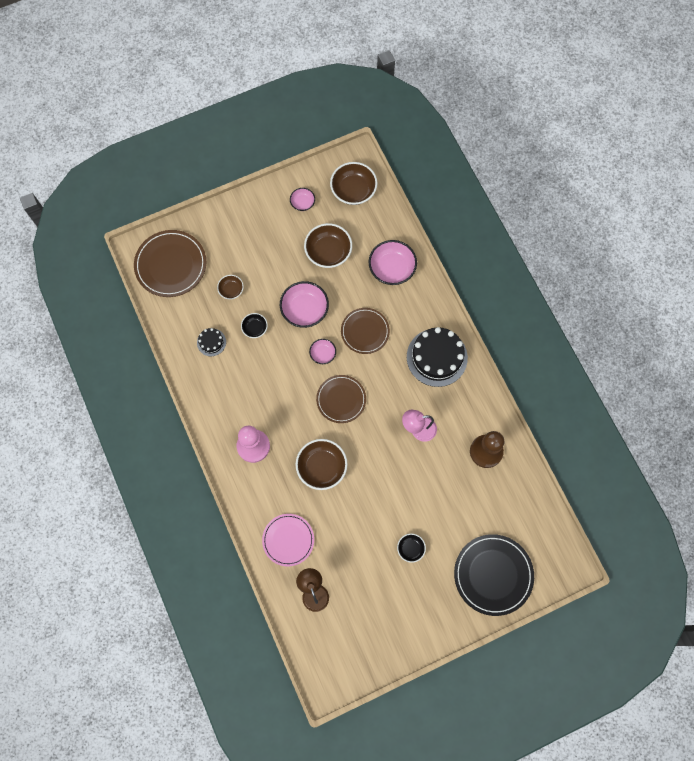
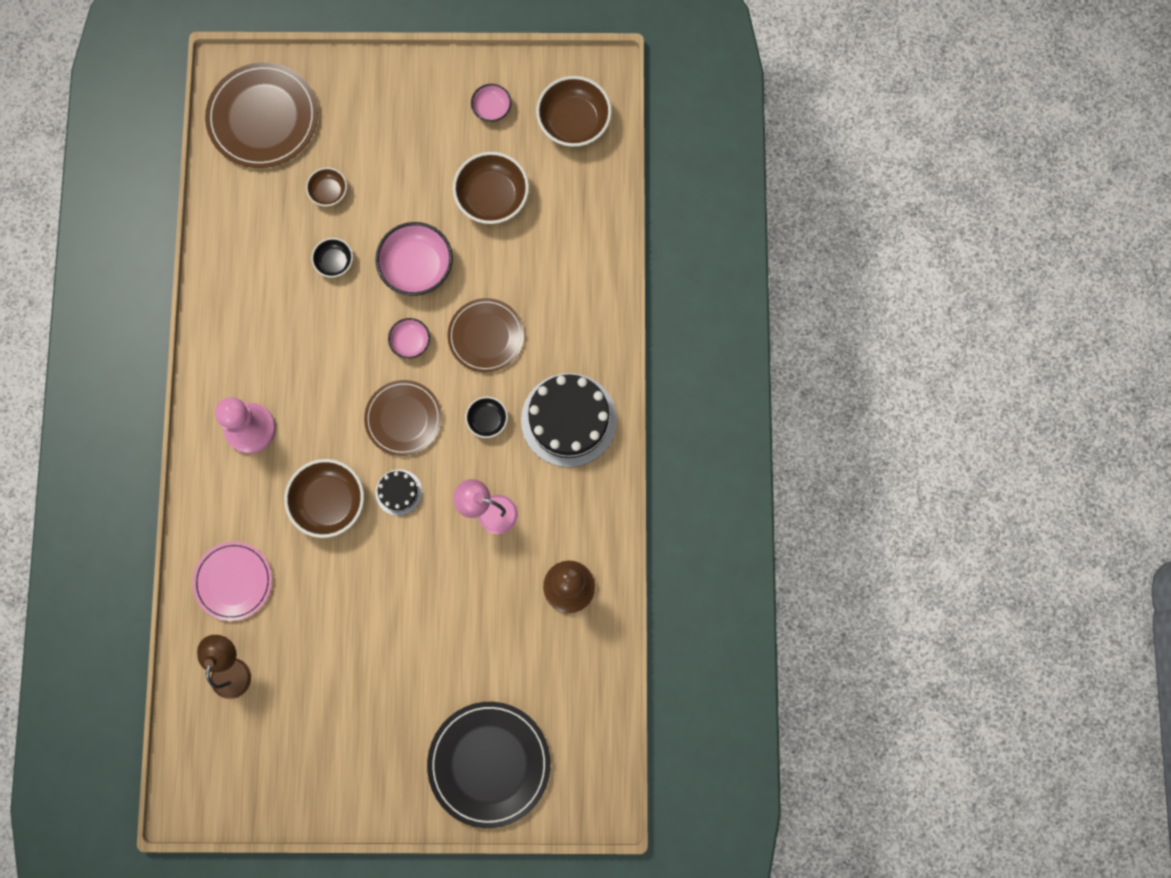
camera: 25 degrees right, 5 degrees up
black cake [197,328,226,356] -> black cake moved to [376,469,422,516]
pink bowl [369,240,417,285] -> none
black bowl [397,533,426,563] -> black bowl moved to [465,397,508,438]

